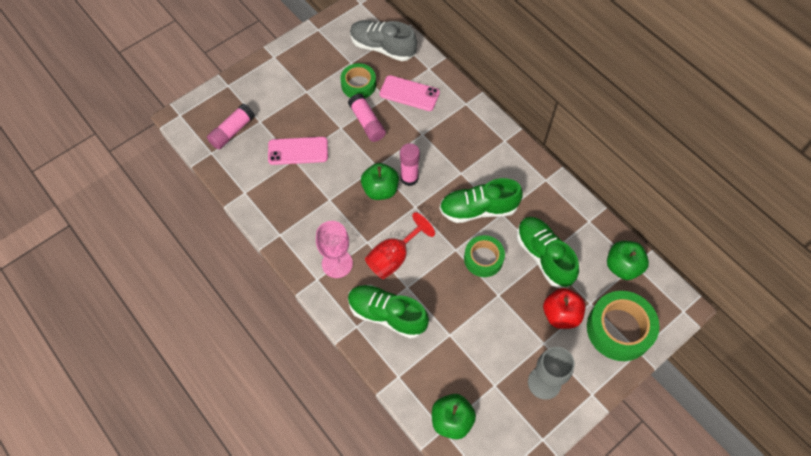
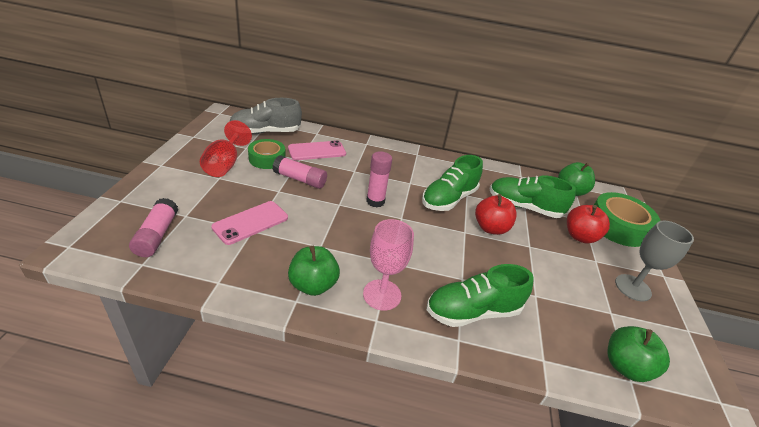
camera: 45 degrees left, 25 degrees down
green apple [361,163,399,200] -> green apple moved to [288,246,340,296]
red goblet [365,212,435,279] -> red goblet moved to [200,120,252,177]
green tape [464,235,505,277] -> red apple [475,194,517,235]

